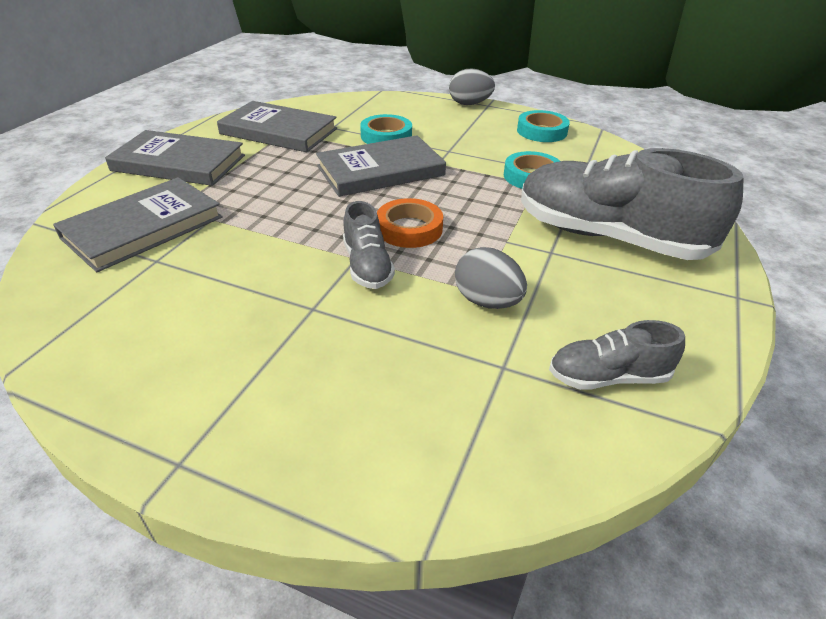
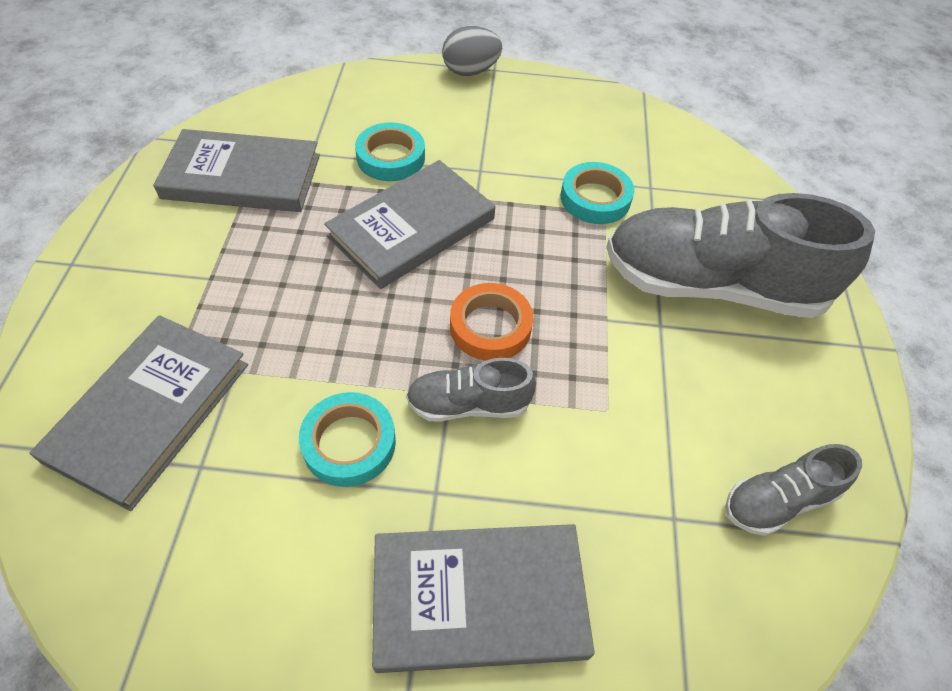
camera: 20 degrees left, 15 degrees up
grey book [105,130,245,186] -> grey book moved to [372,524,595,673]
grey shoe [343,201,395,289] -> grey shoe turned 120 degrees clockwise [406,358,536,422]
grey egg [455,247,527,309] -> none
turquoise tape [517,110,570,142] -> turquoise tape moved to [299,392,396,487]

